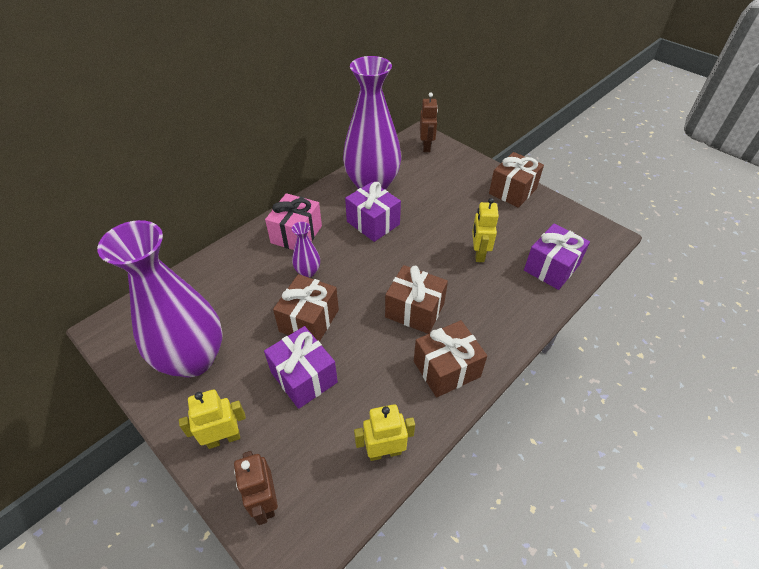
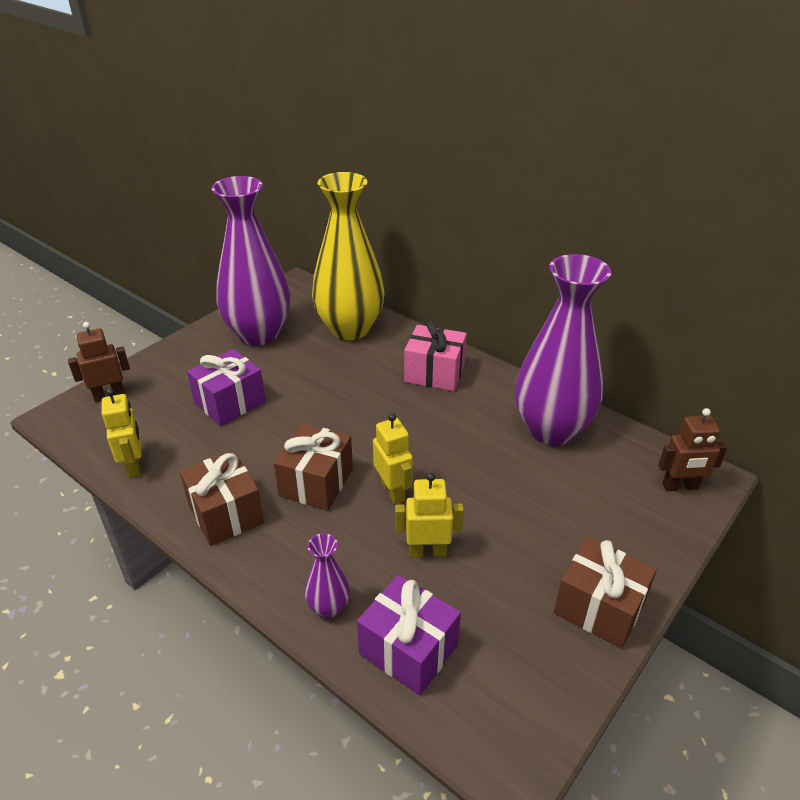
camera: 85 degrees right, 10 degrees down
yellow robot [179,389,246,449] -> yellow robot moved to [373,413,413,504]
brown gift [273,274,339,342] -> none
purple vase [292,222,320,278] -> purple vase moved to [305,533,350,618]
purple gift [345,182,401,242] -> none
none -> yellow vase [312,172,384,340]

